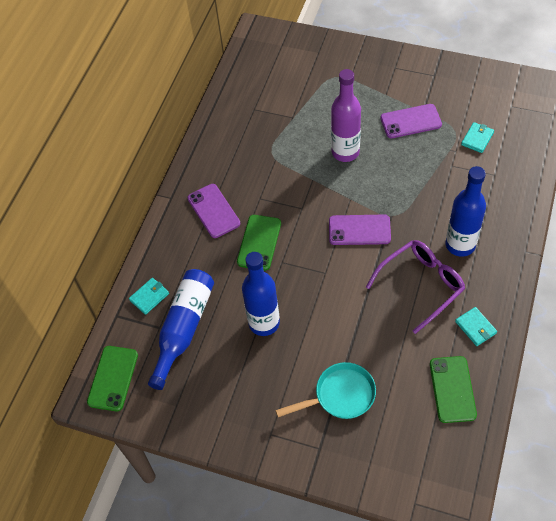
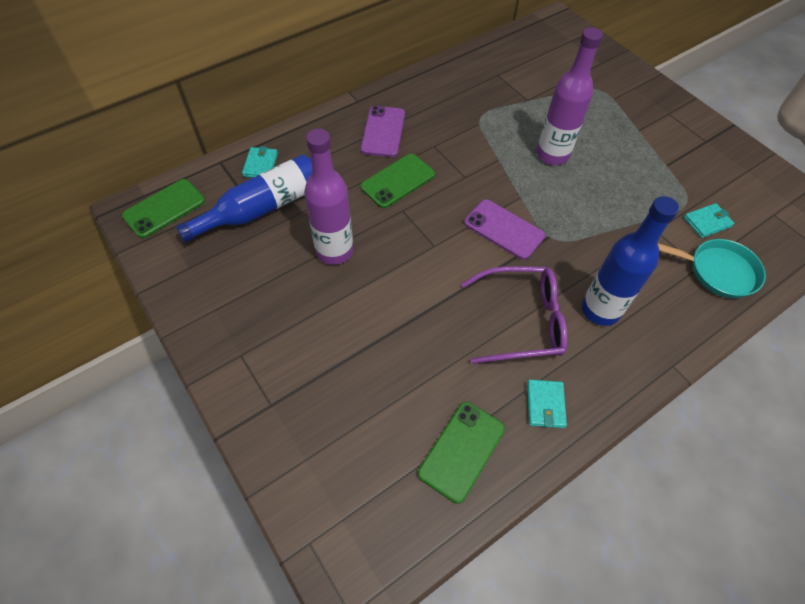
camera: 30 degrees right, 0 degrees up
turquoise wallet [129,278,169,315] -> turquoise wallet turned 75 degrees counterclockwise [242,146,278,178]
blue bottle [242,252,280,336] -> purple bottle [304,129,353,265]
turquoise pan [276,362,376,419] -> turquoise pan moved to [658,239,766,299]
purple phone [381,104,442,138] -> none

